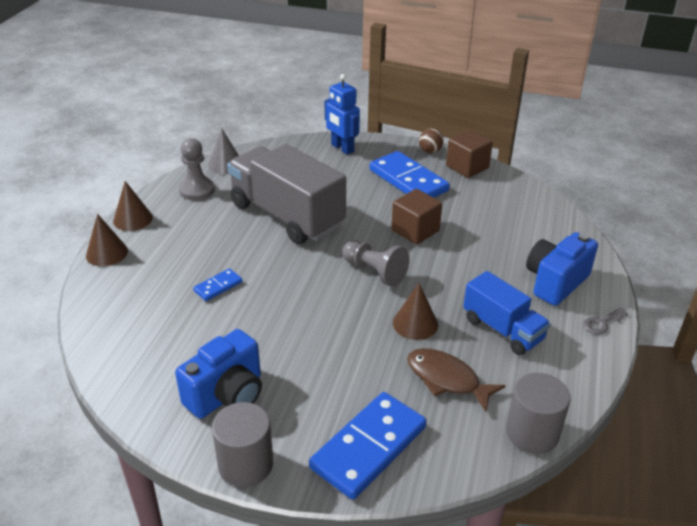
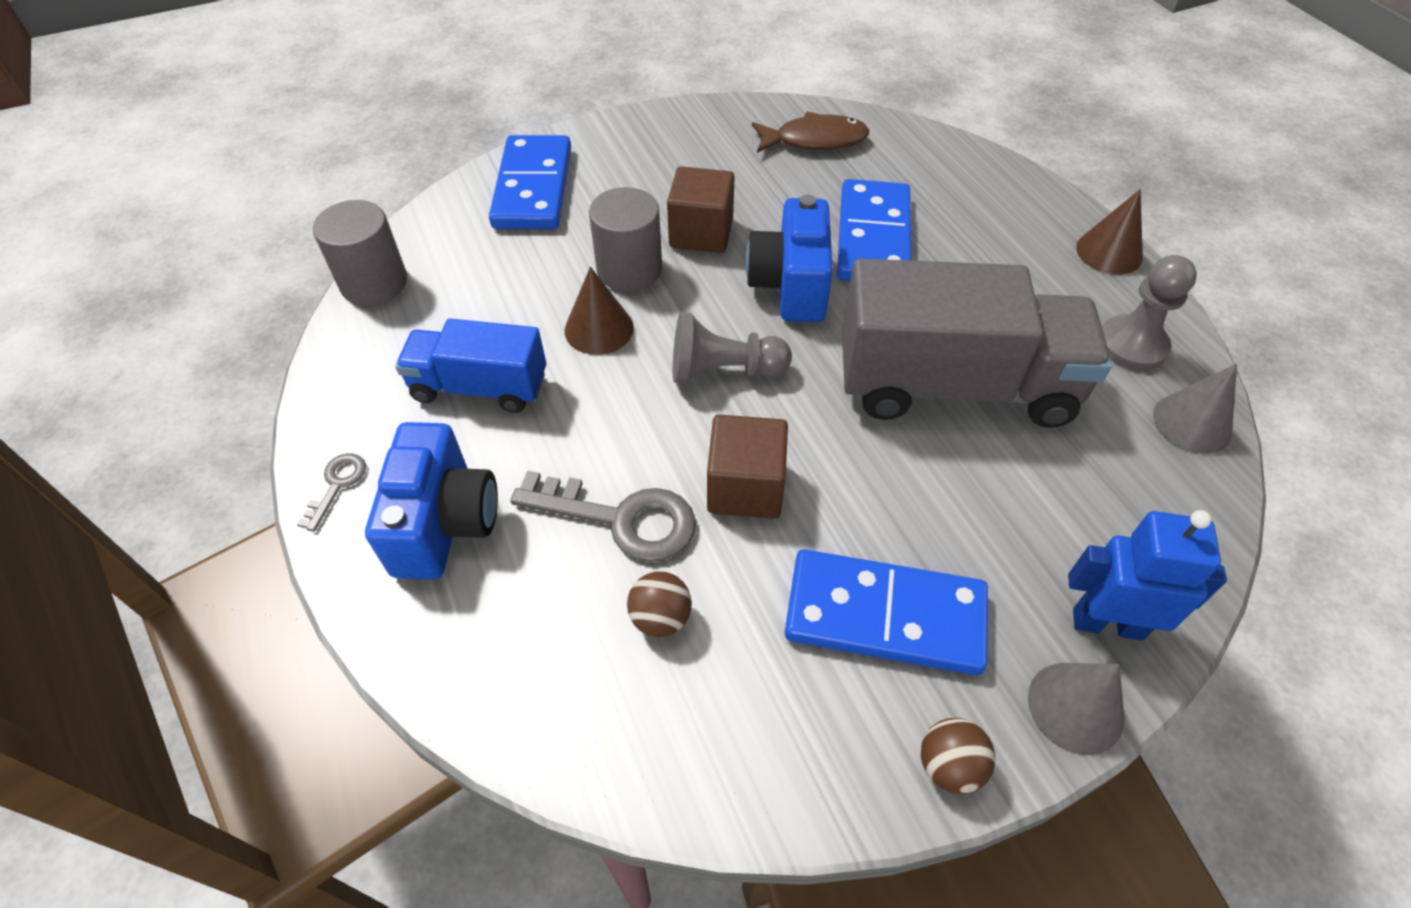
camera: 140 degrees right, 15 degrees up
brown cone [86,214,128,266] -> none
blue camera [175,329,262,419] -> blue camera moved to [746,194,833,322]
blue domino [193,268,242,301] -> blue domino [837,179,912,281], size x2.10
grey cylinder [212,402,273,487] -> grey cylinder moved to [589,187,662,292]
brown fish [407,348,506,412] -> brown fish moved to [752,111,869,153]
brown cube [446,130,493,178] -> brown cube moved to [667,166,735,253]
none -> grey key [510,470,696,562]
none -> brown ball [627,571,692,637]
none -> grey cone [1028,663,1124,755]

